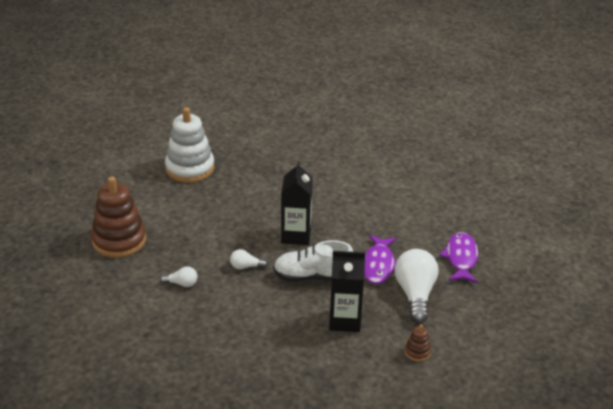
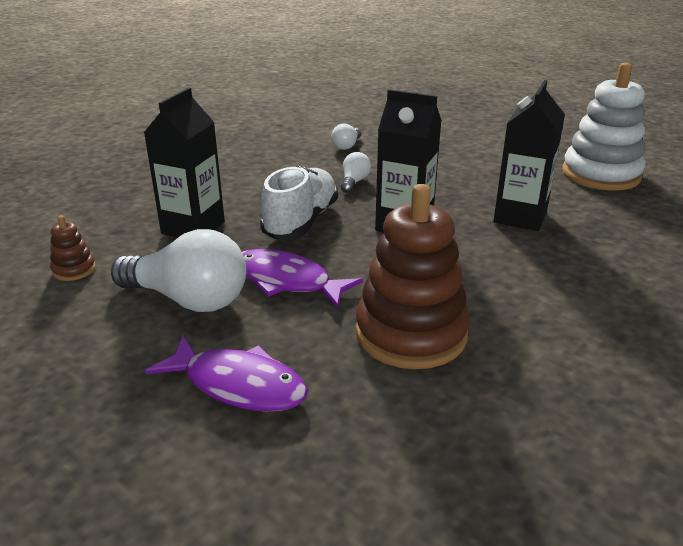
camera: 110 degrees right, 5 degrees down
brown stacking toy [91,176,146,258] -> brown stacking toy moved to [355,184,470,369]
none -> black carton [494,80,565,231]

